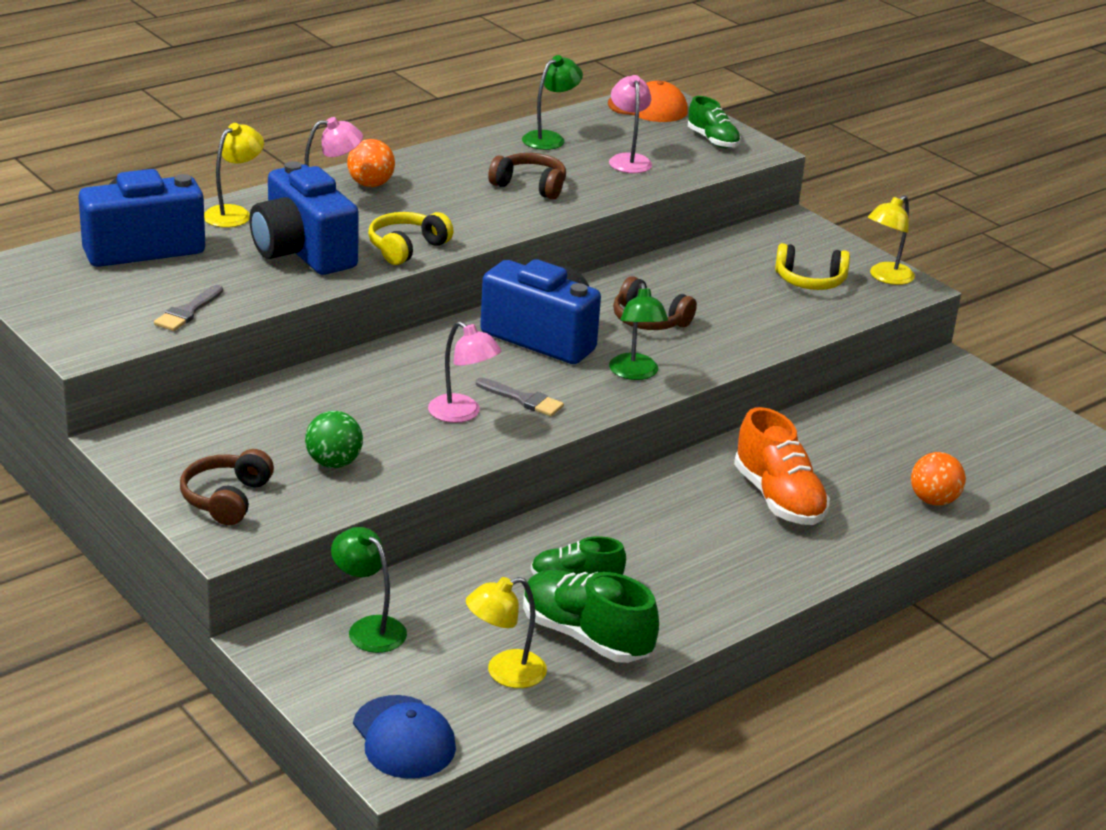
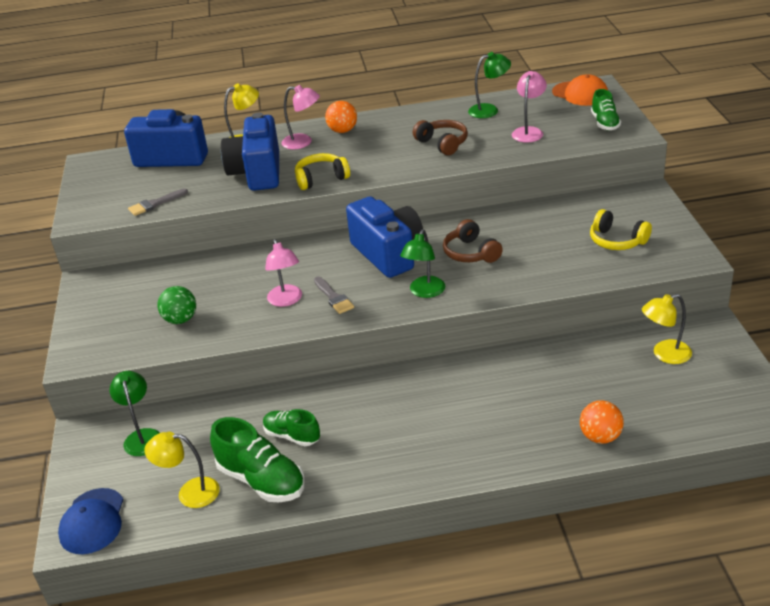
camera: 35 degrees right, 5 degrees up
brown headphones [180,449,274,525] -> none
green shoe [523,570,659,663] -> green shoe turned 150 degrees clockwise [210,417,305,502]
orange shoe [734,407,830,525] -> none
yellow lamp [868,195,915,285] -> yellow lamp moved to [642,294,692,364]

